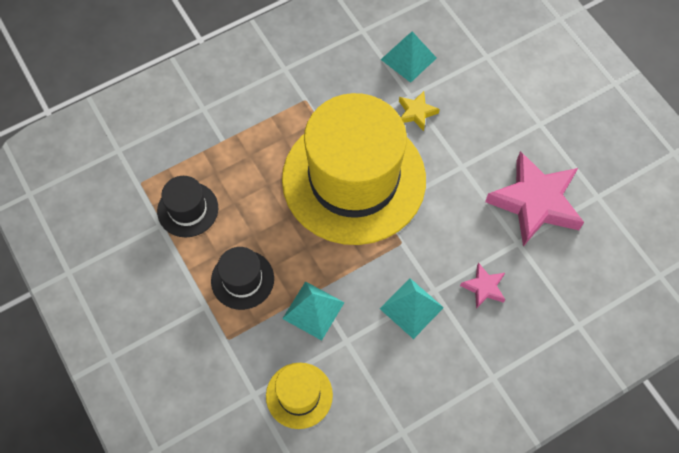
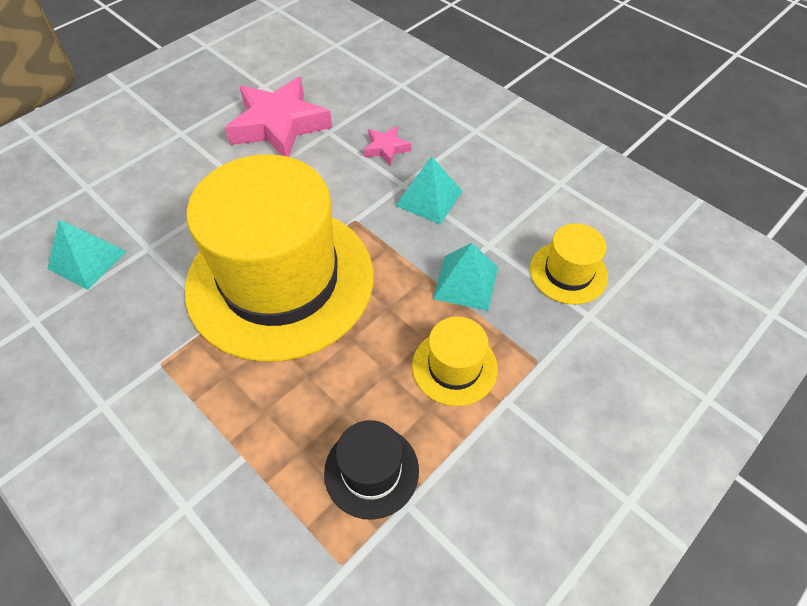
camera: 105 degrees left, 10 degrees down
black hat [211,247,274,310] -> yellow hat [412,317,498,406]
yellow star [399,91,440,131] -> none

